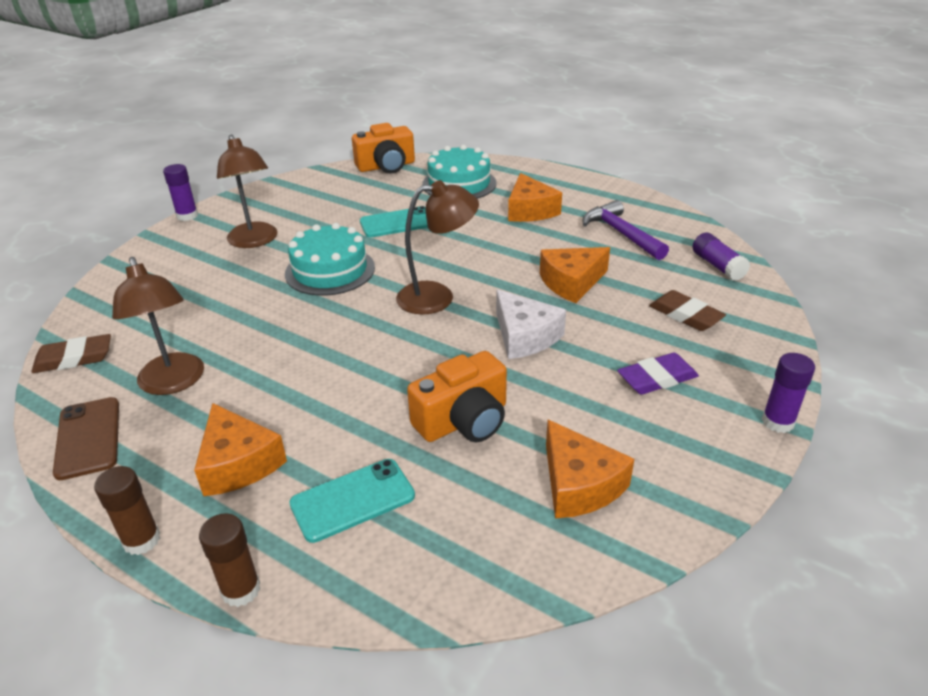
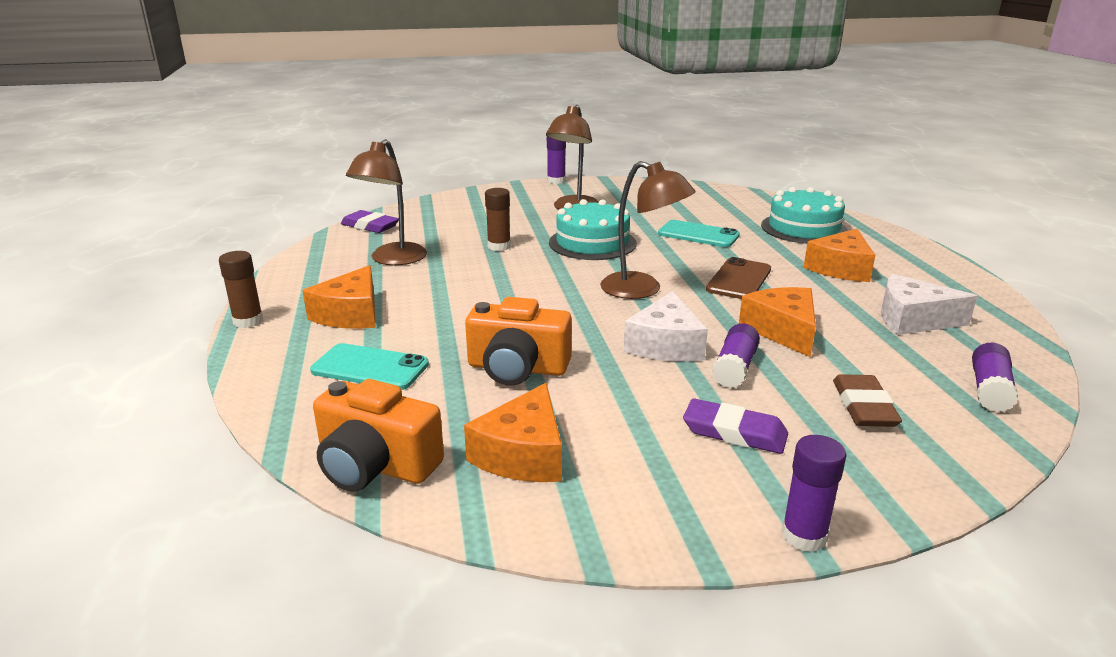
camera: 45 degrees right, 10 degrees down
brown eraser [31,334,111,373] -> purple eraser [341,210,399,233]
brown phone [53,397,119,480] -> brown phone moved to [706,257,771,299]
brown glue stick [199,513,260,607] -> brown glue stick moved to [485,188,511,251]
orange camera [352,123,415,173] -> orange camera moved to [313,379,444,492]
orange cheese [540,247,610,303] -> orange cheese turned 60 degrees clockwise [739,287,816,357]
purple hammer [582,200,669,260] -> white cheese [881,274,977,335]
none -> purple glue stick [712,323,760,388]

